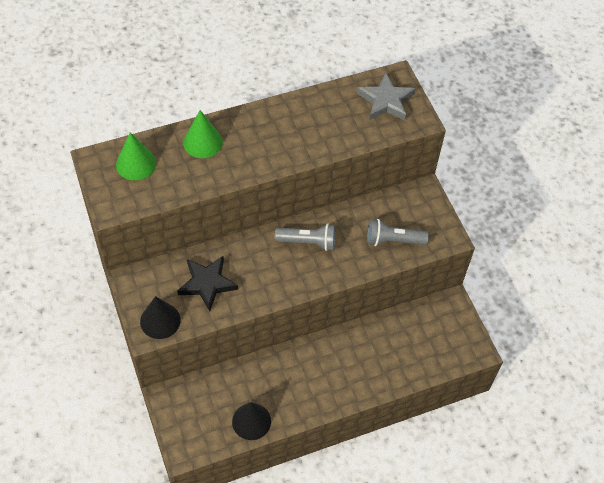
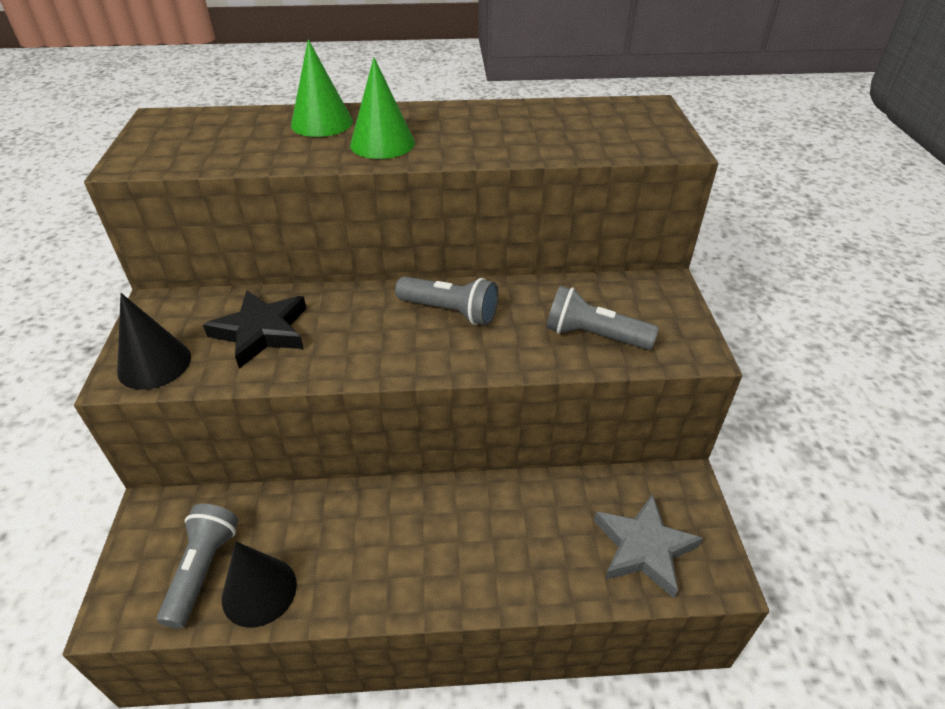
camera: 20 degrees right, 15 degrees down
green cone [116,132,156,181] -> green cone moved to [350,57,415,159]
grey star [357,72,416,121] -> grey star moved to [594,494,703,598]
none -> grey flashlight [157,504,238,628]

